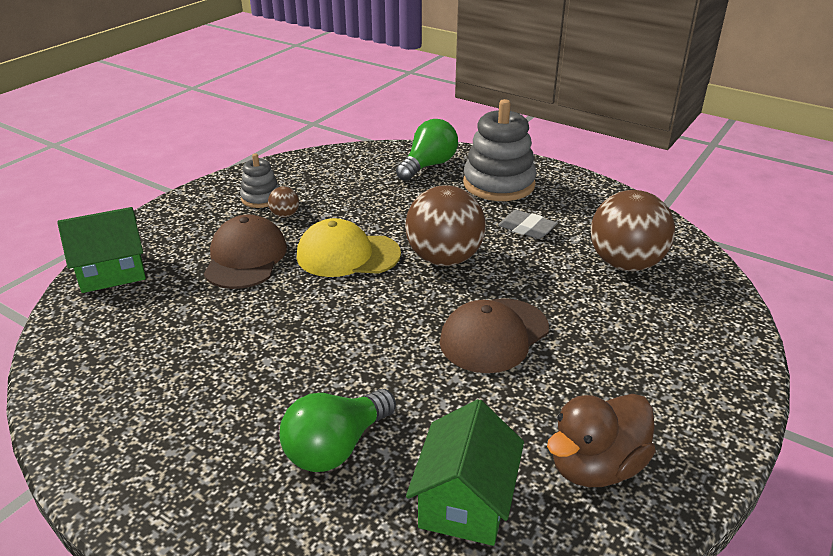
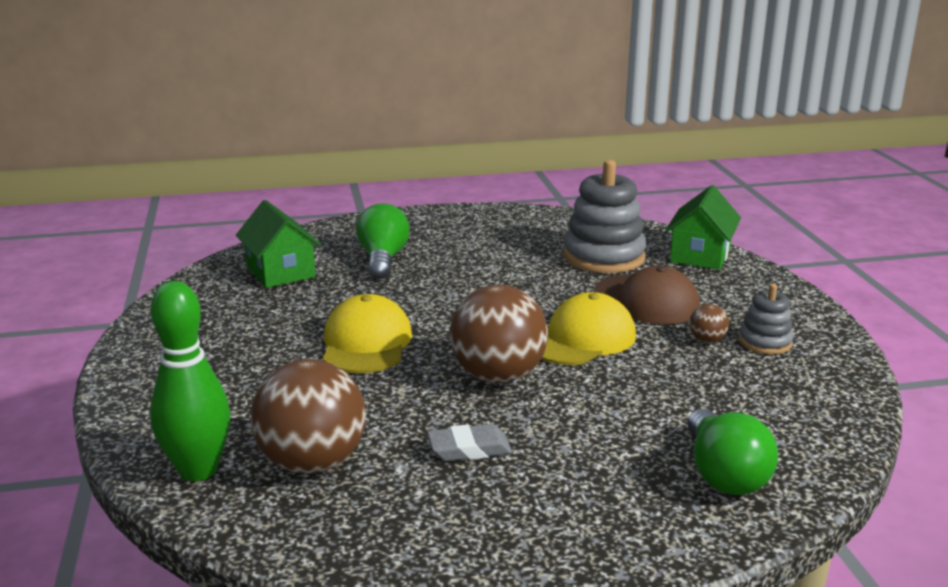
camera: 135 degrees right, 10 degrees down
brown cap [440,298,549,373] -> yellow cap [323,294,412,373]
grey stacking toy [463,99,537,201] -> grey stacking toy moved to [563,160,647,273]
brown duck [547,394,656,487] -> none
none -> green bowling pin [150,281,231,481]

